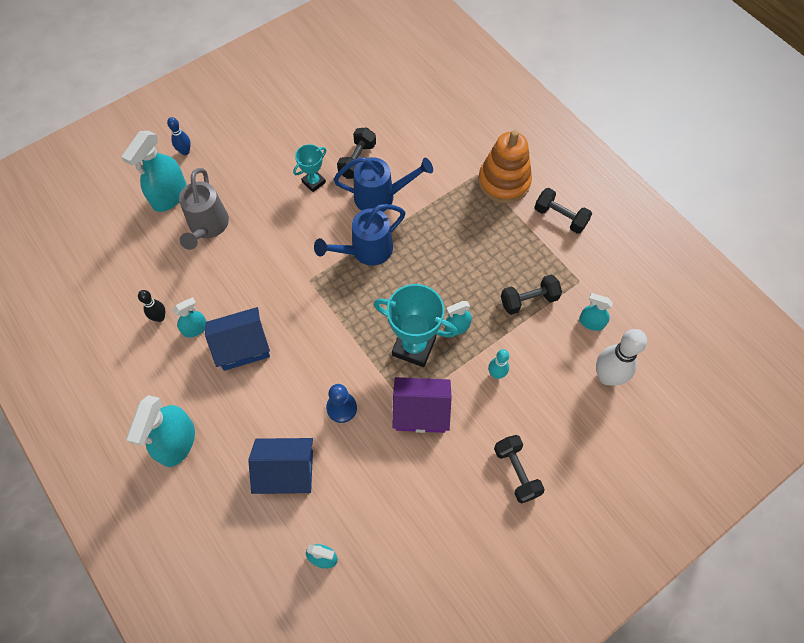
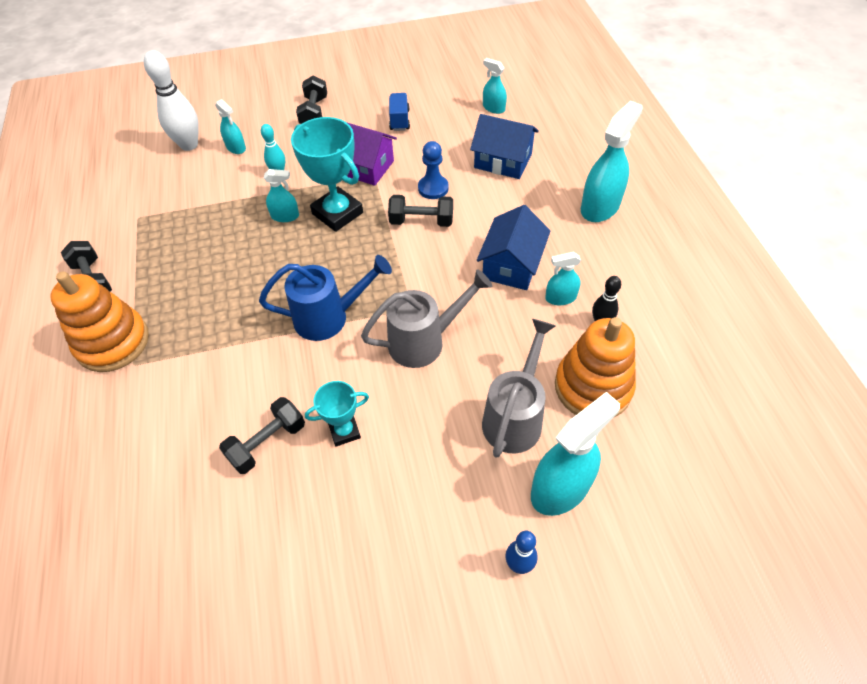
camera: 155 degrees left, 10 degrees down
blue house [205,307,270,371] -> blue house turned 75 degrees counterclockwise [477,205,550,290]
blue watering can [333,157,433,212] -> none
black dumbbell [501,274,562,315] -> black dumbbell moved to [388,195,453,227]
turquoise spray bottle [579,293,613,331] -> turquoise spray bottle moved to [215,99,246,154]
none -> grey watering can [361,269,492,368]
none -> blue truck [389,93,410,131]
none -> orange stacking toy [555,317,636,417]

